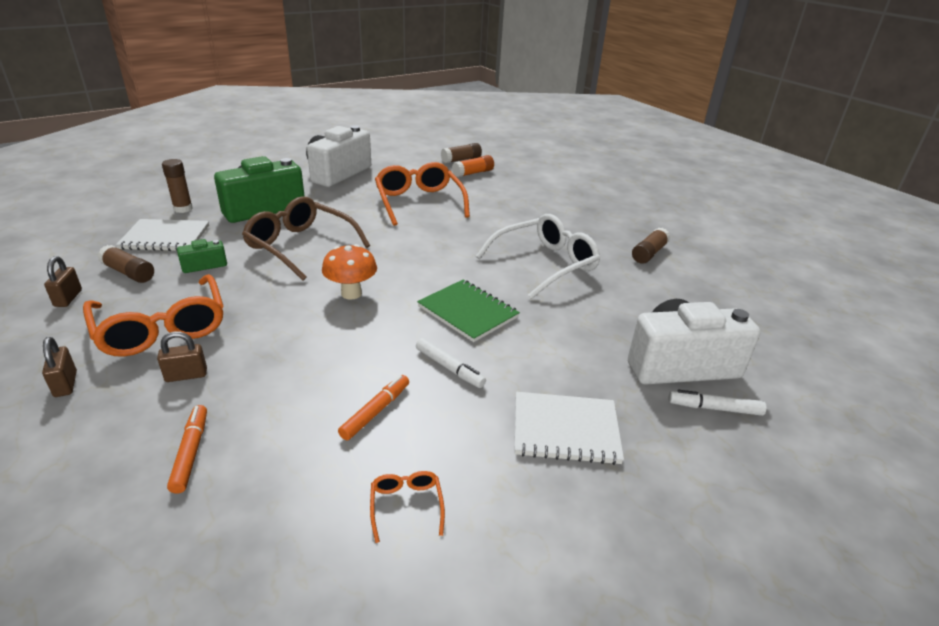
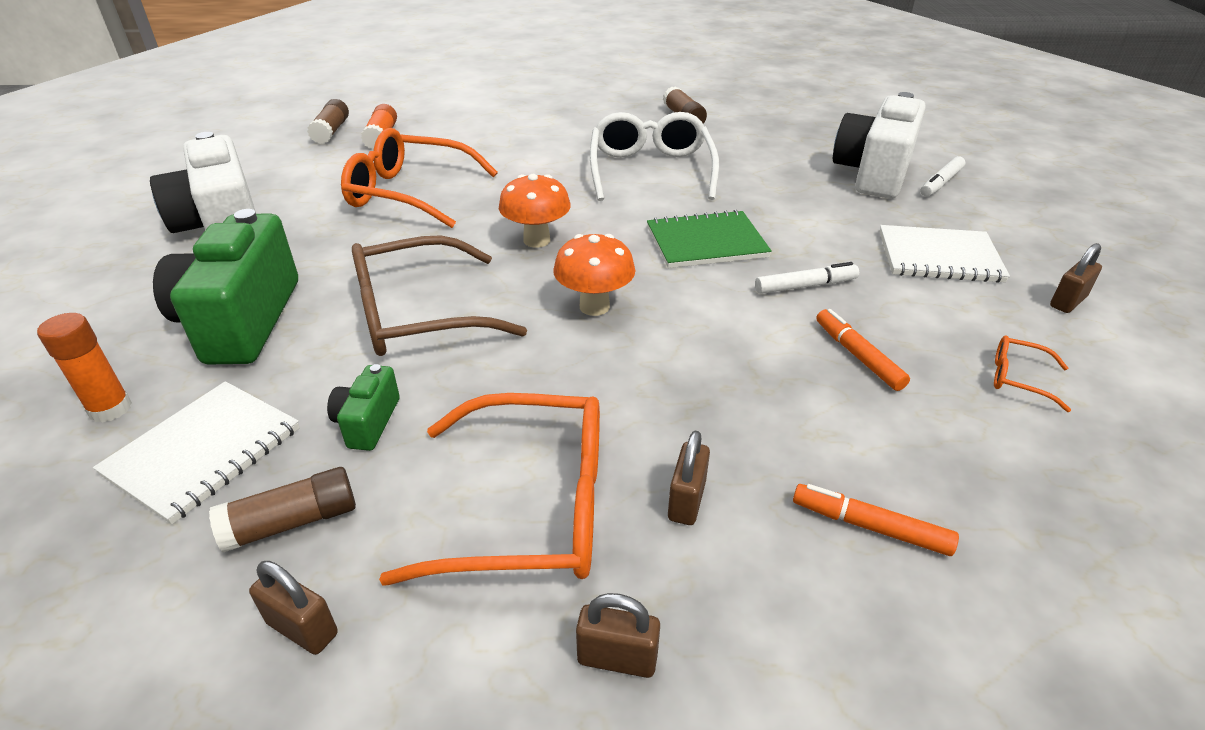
camera: 55 degrees left, 5 degrees up
brown glue stick [162,159,193,213] -> orange glue stick [37,313,132,422]
white notebook [515,392,624,465] -> white notebook turned 60 degrees clockwise [879,225,1010,283]
none -> orange mushroom [499,174,571,248]
none -> brown padlock [1050,243,1102,313]

